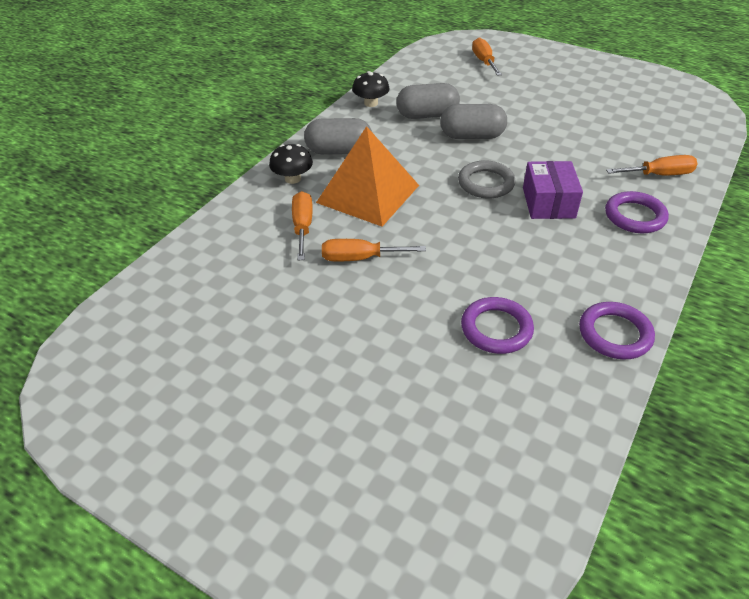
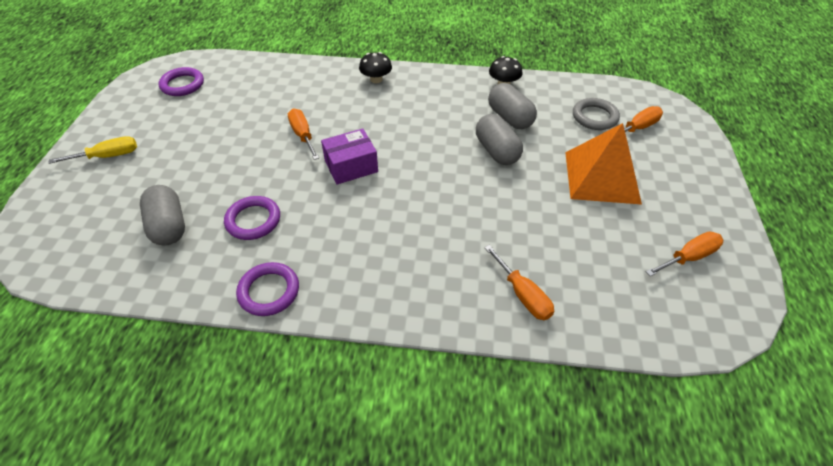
camera: 65 degrees right, 5 degrees up
orange screwdriver [292,191,313,260] -> orange screwdriver moved to [646,231,723,277]
grey capsule [304,118,372,154] -> grey capsule moved to [140,185,185,245]
orange pyramid [316,126,419,227] -> orange pyramid moved to [565,123,642,205]
grey ring [458,160,516,198] -> grey ring moved to [573,98,620,130]
purple box [523,161,583,219] -> purple box moved to [321,128,378,185]
purple ring [605,191,669,233] -> purple ring moved to [159,67,204,96]
none -> yellow screwdriver [48,136,137,164]

